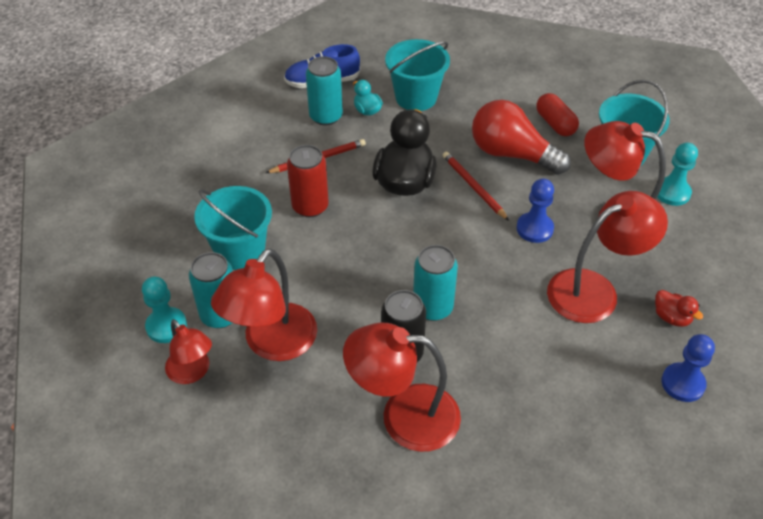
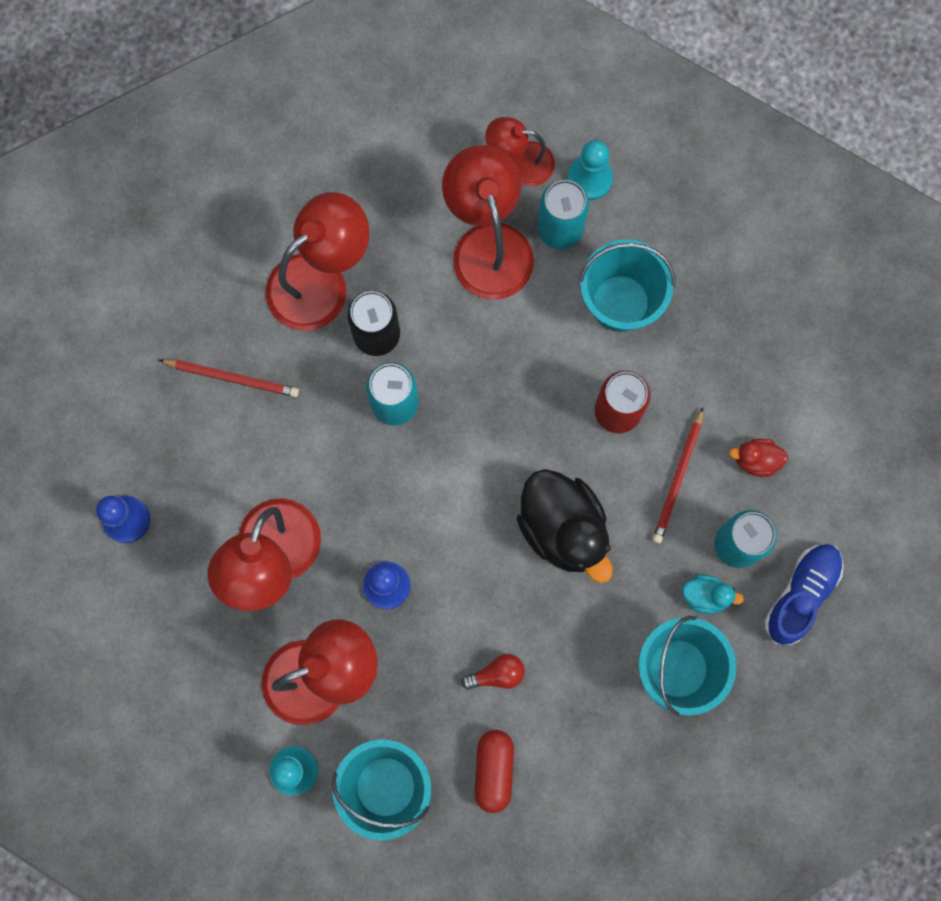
camera: 135 degrees right, 30 degrees up
red pencil [443,151,509,221] -> red pencil moved to [159,359,299,397]
red light bulb [472,100,571,175] -> red light bulb [461,654,525,690], size x0.44
red capsule [536,93,579,136] -> red capsule turned 75 degrees clockwise [475,730,514,813]
red duck [655,290,703,327] -> red duck moved to [729,439,788,477]

